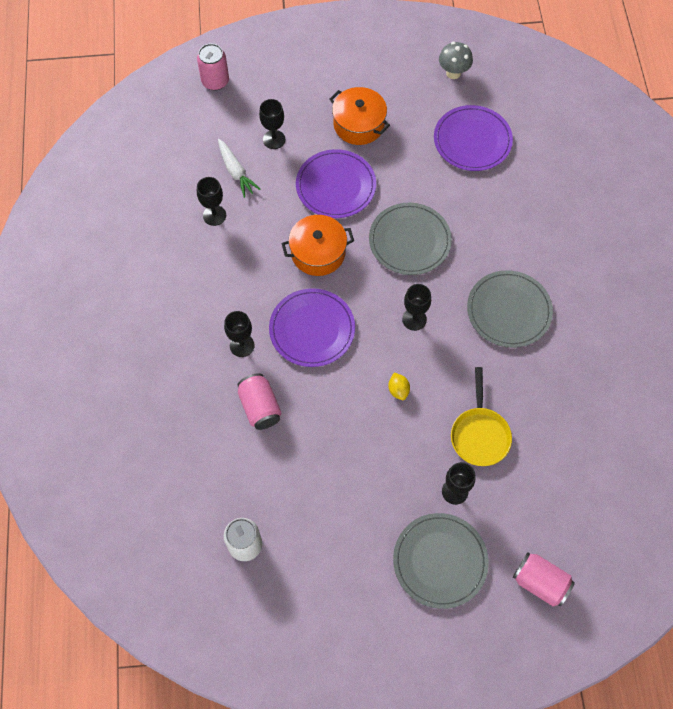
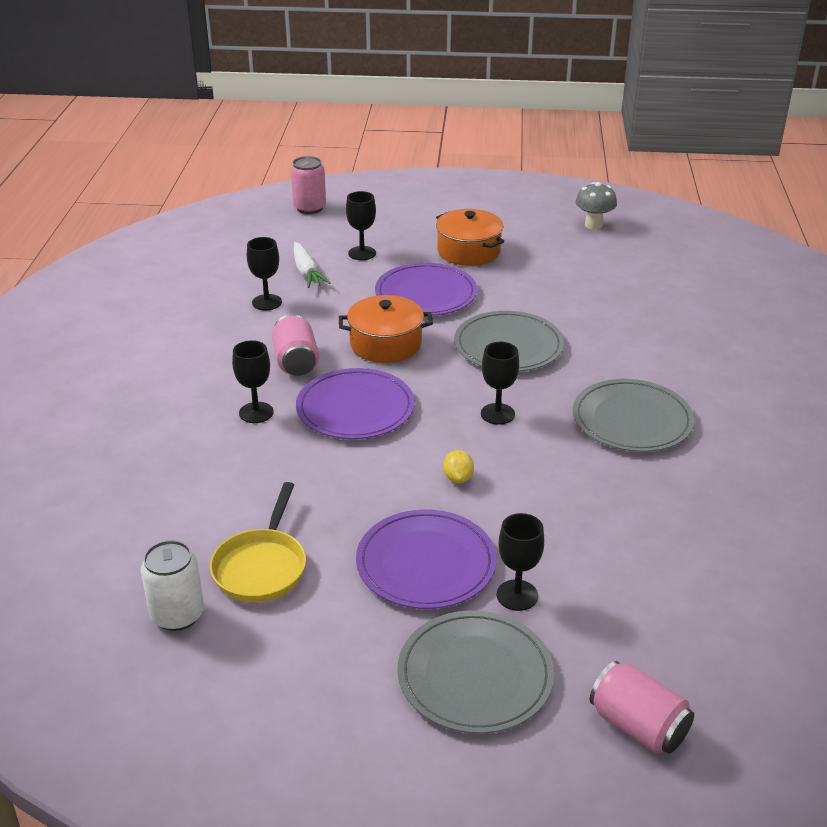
camera: 10 degrees right, 30 degrees down
pink can [237,373,281,430] -> pink can moved to [272,314,319,376]
purple plate [434,105,513,171] -> purple plate moved to [356,509,497,609]
yellow pan [451,367,512,466] -> yellow pan moved to [210,482,306,603]

